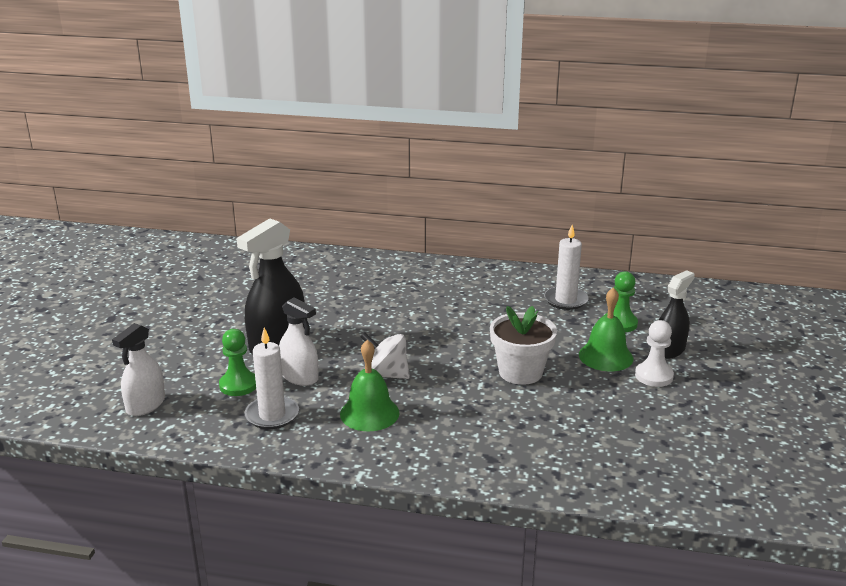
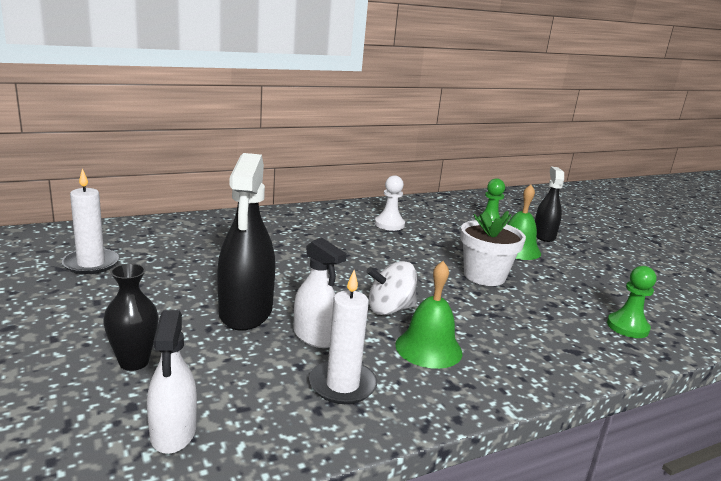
camera: 40 degrees left, 5 degrees down
green pawn [219,329,256,396] -> green pawn moved to [607,266,656,338]
white spray bottle [279,297,319,386] -> white spray bottle turned 45 degrees clockwise [293,238,347,348]
white candle [544,225,589,310] -> white candle moved to [62,168,119,274]
white pawn [635,320,674,387] -> white pawn moved to [375,175,405,231]
none -> black vase [103,263,159,371]

